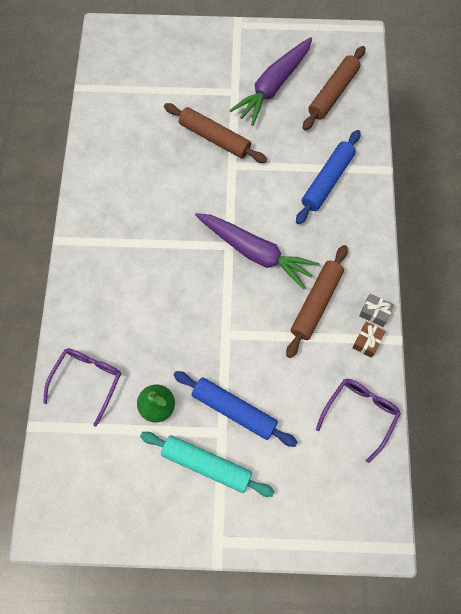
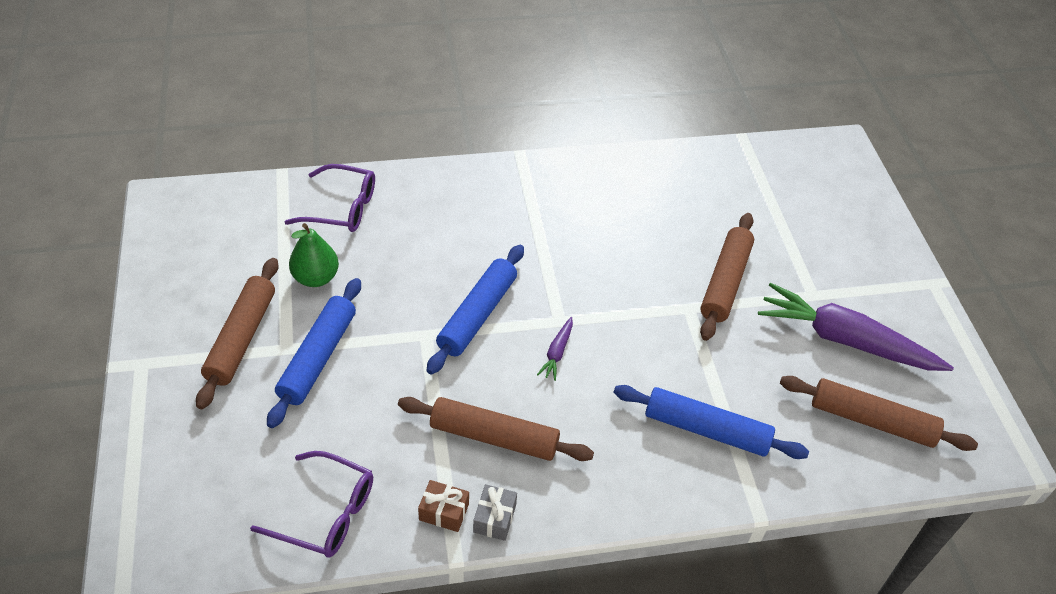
camera: 75 degrees right, 20 degrees down
turquoise rolling pin [140,432,275,497] -> brown rolling pin [196,258,279,409]
purple carrot [195,213,320,290] -> purple carrot [537,317,573,381], size x0.41
none -> blue rolling pin [427,245,524,374]

